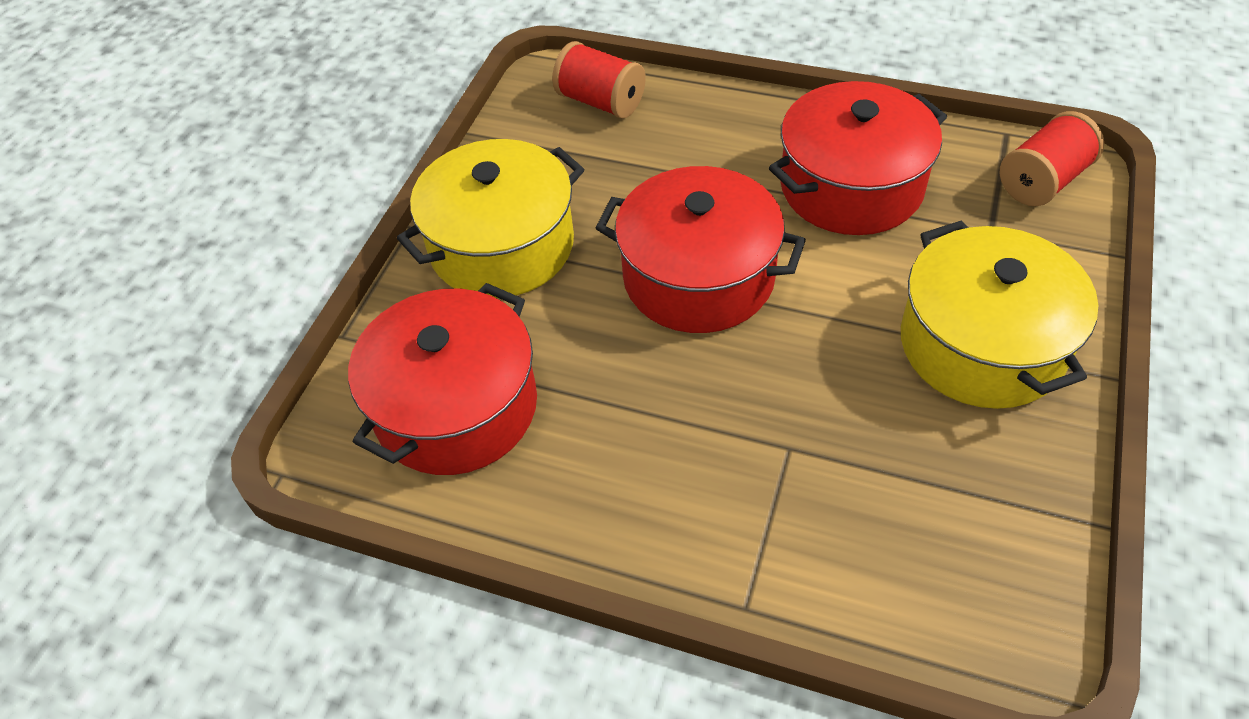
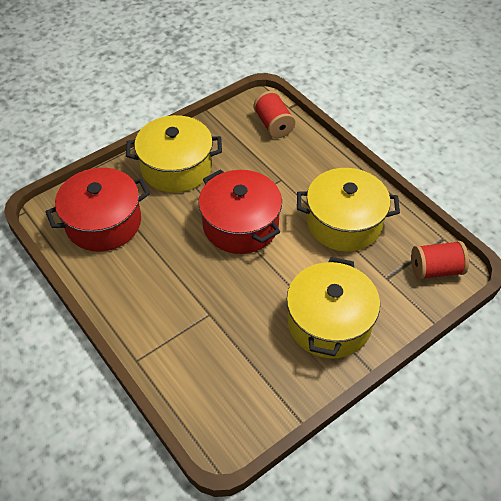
camera: 30 degrees right, 0 degrees up
red pot [769,81,947,235] -> yellow pot [297,168,400,252]

